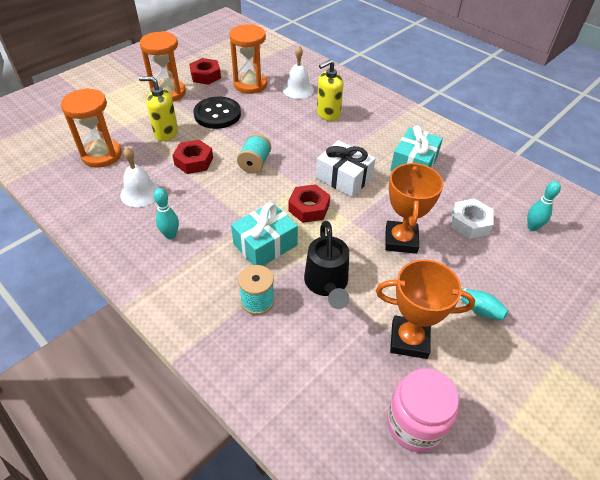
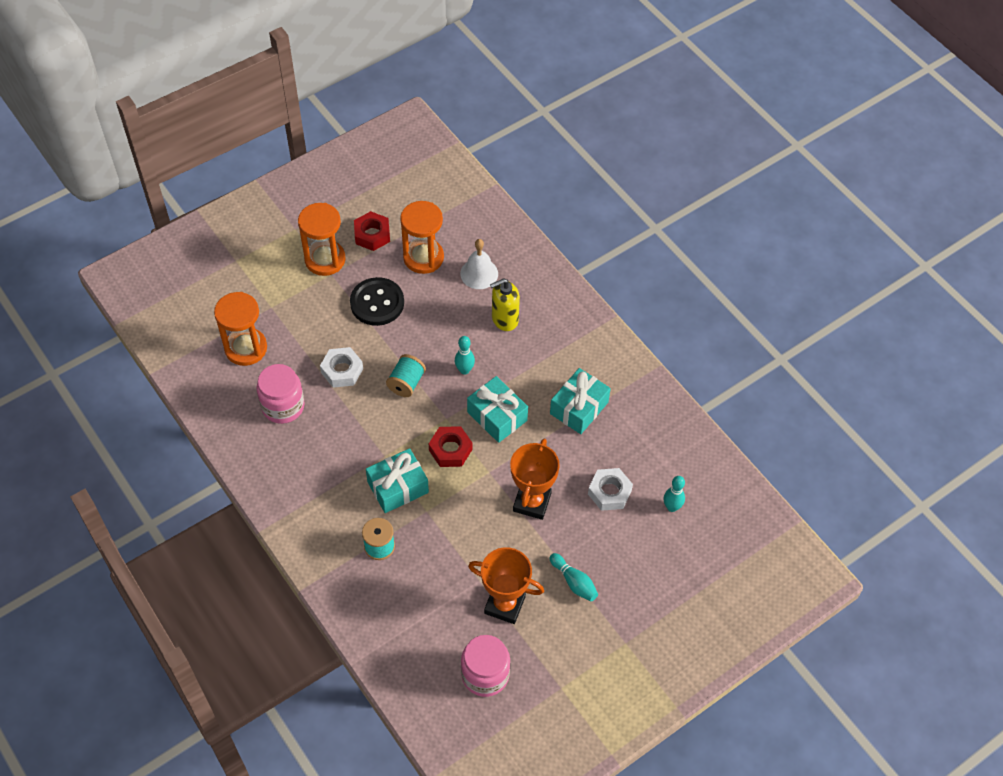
camera: 10 degrees right, 10 degrees up
white bell [120,147,159,207] -> pink jar [257,364,305,424]
yellow soap dispenser [139,76,178,141] -> none
turquoise bowling pin [154,188,179,239] -> turquoise bowling pin moved to [455,336,475,375]
red nut [172,140,213,174] -> white nut [320,347,363,388]
black watering can [304,221,350,309] -> none
white gift [316,140,376,197] -> turquoise gift [467,376,528,443]

